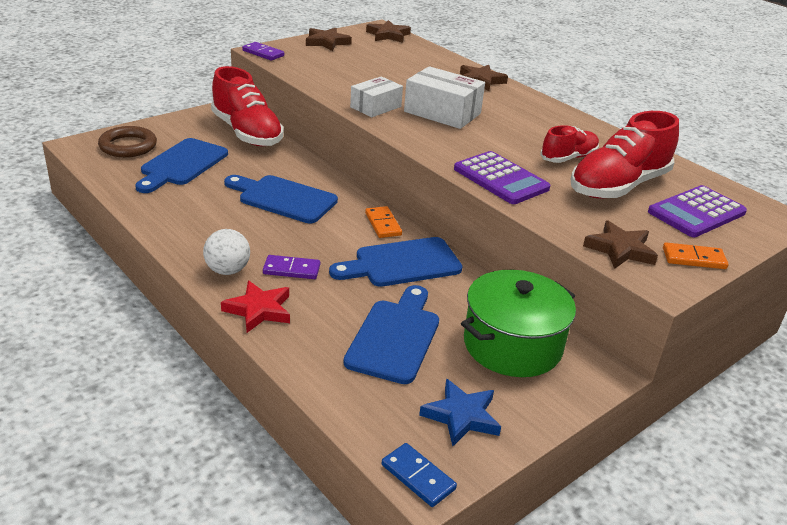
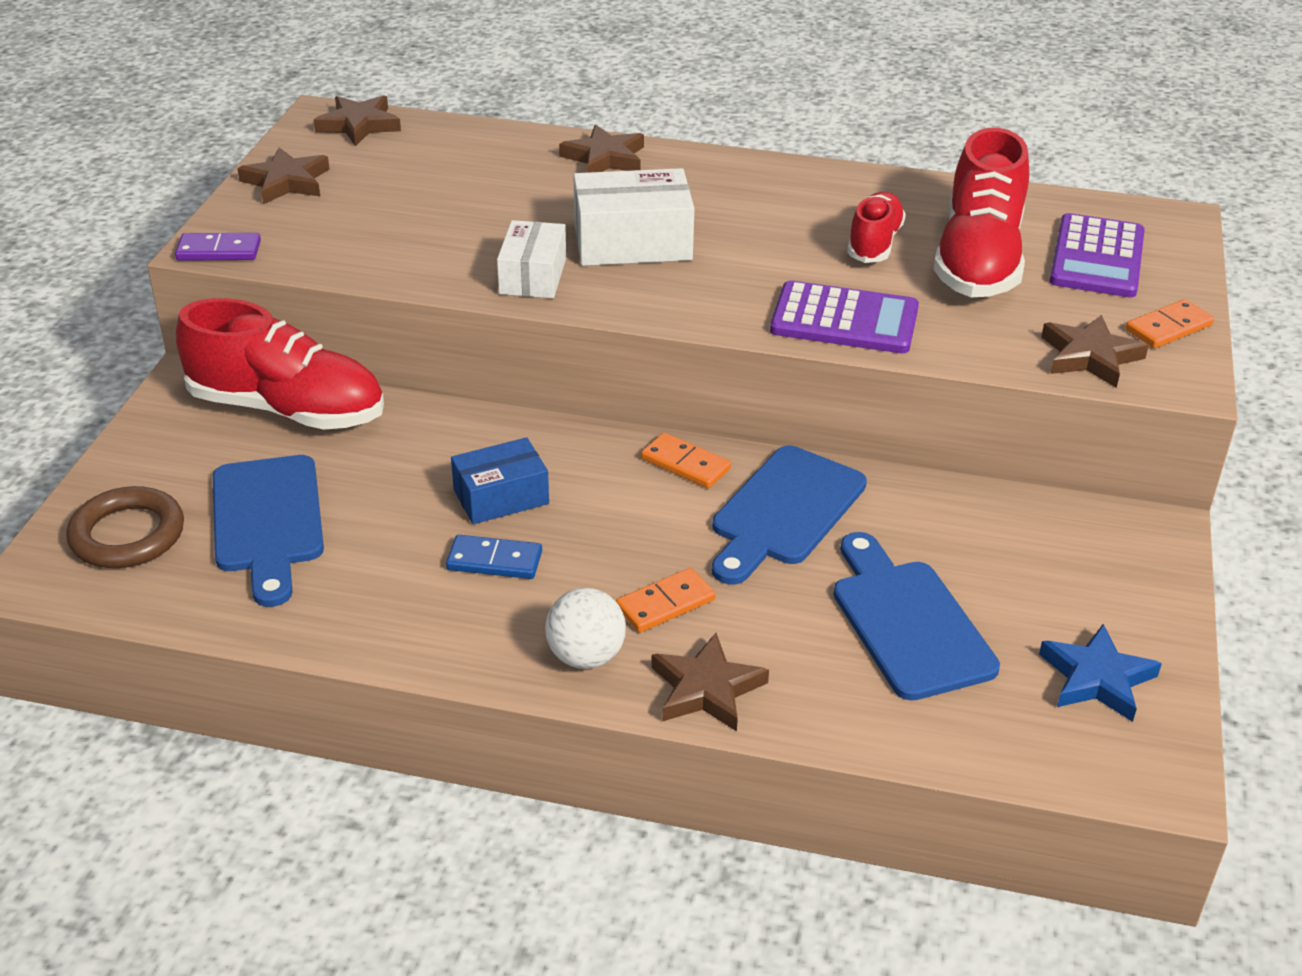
camera: 35 degrees left, 5 degrees up
red star [221,281,290,333] -> brown star [651,633,769,731]
blue cutting board [224,175,338,223] -> blue box [451,437,549,524]
purple domino [263,255,320,279] -> orange domino [616,568,715,632]
blue domino [382,443,457,507] -> blue domino moved to [446,535,542,579]
green pot [461,270,576,377] -> none

